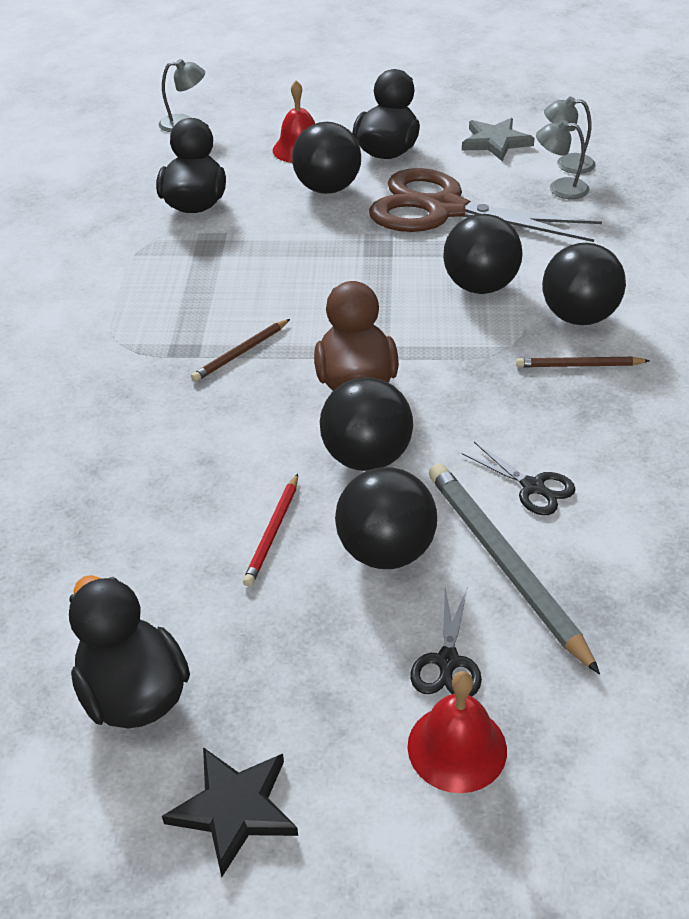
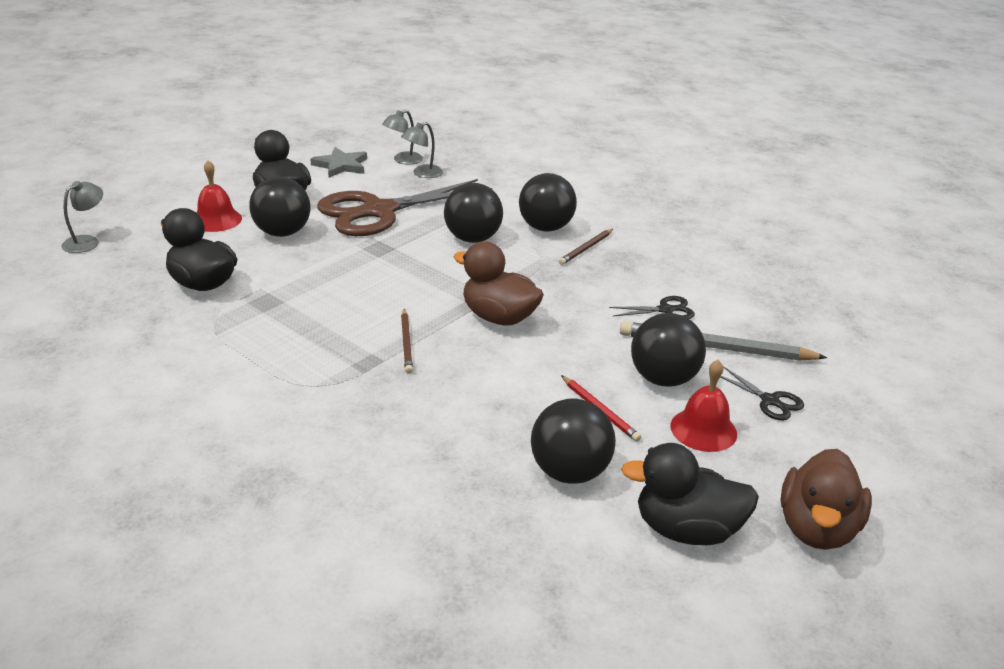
camera: 55 degrees left, 10 degrees down
black star [162,747,298,877] -> brown duck [781,449,872,550]
black ball [320,377,413,471] -> black ball moved to [531,398,616,484]
red bell [407,671,507,793] -> red bell moved to [670,360,737,452]

